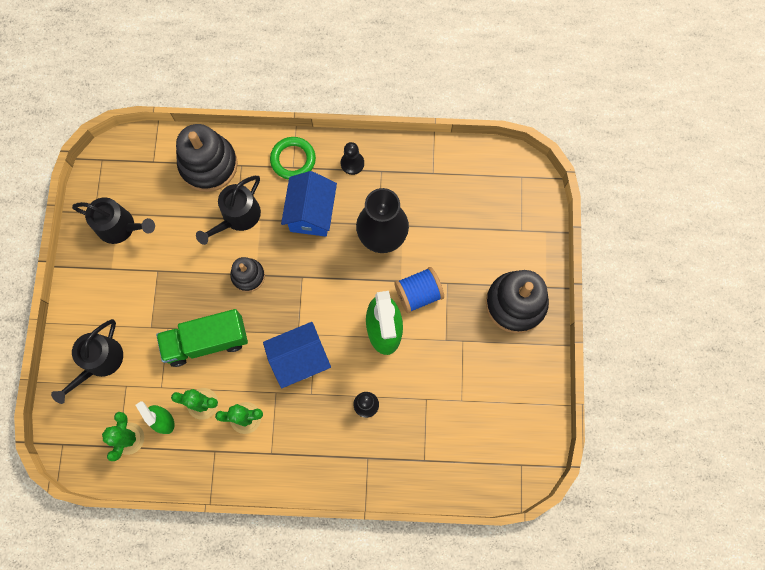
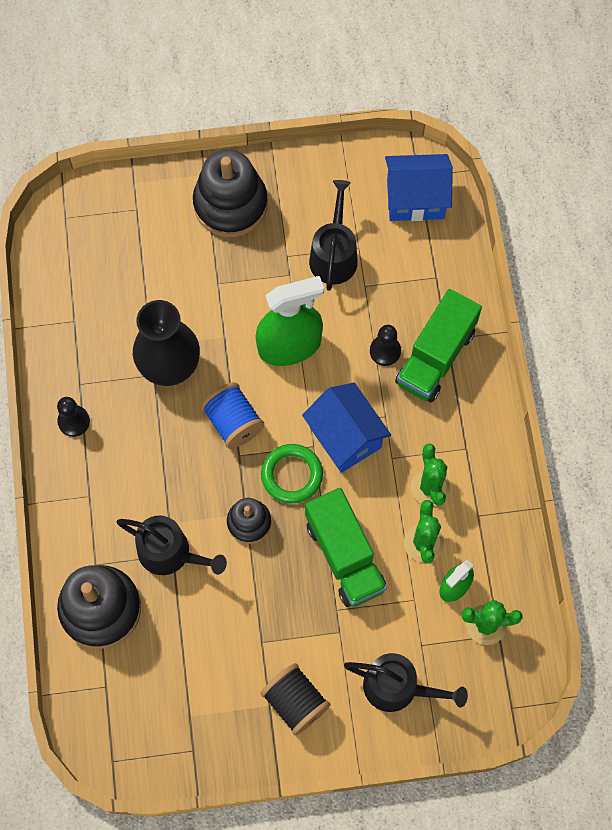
camera: 100 degrees left, 5 degrees down
black watering can [72,197,155,244] -> black watering can moved to [309,180,358,291]
green ring [270,137,316,180] -> green ring moved to [261,444,323,503]
blue house [281,171,337,237] -> blue house moved to [385,154,453,221]
blue spool [394,267,444,314] -> blue spool moved to [201,382,264,449]
none -> black spool [260,663,331,735]
none -> green truck [395,289,482,402]

